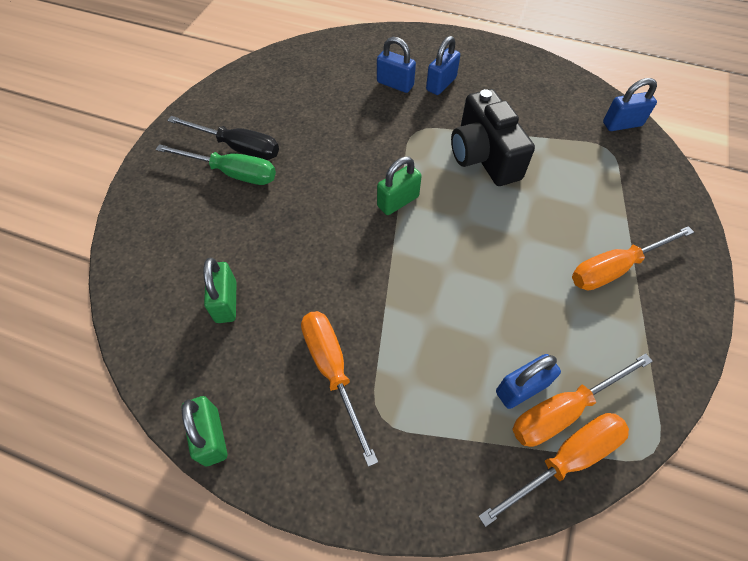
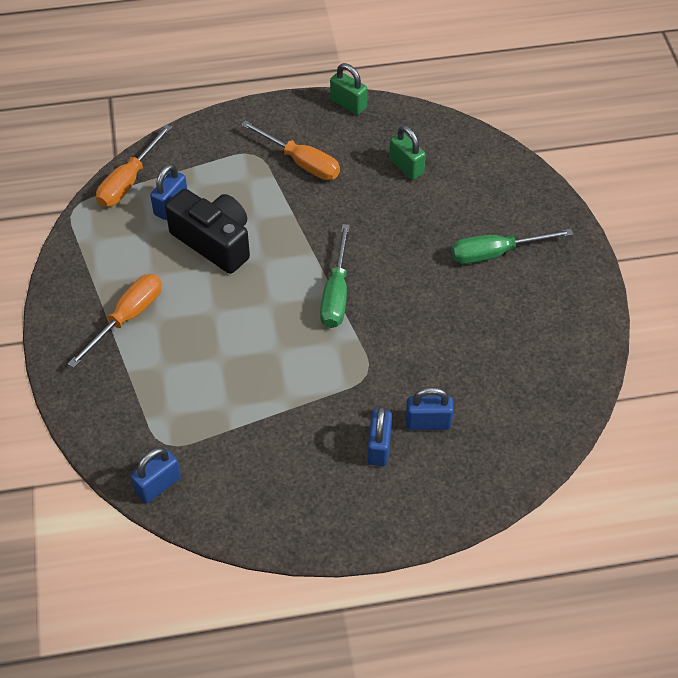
camera: 150 degrees right, 5 degrees down
black screwdriver [167,116,279,160] -> none
green padlock [377,156,422,215] -> green screwdriver [320,224,350,328]
black camera [451,89,535,186] -> black camera moved to [165,189,250,274]
orange screwdriver [512,353,653,447] -> none

